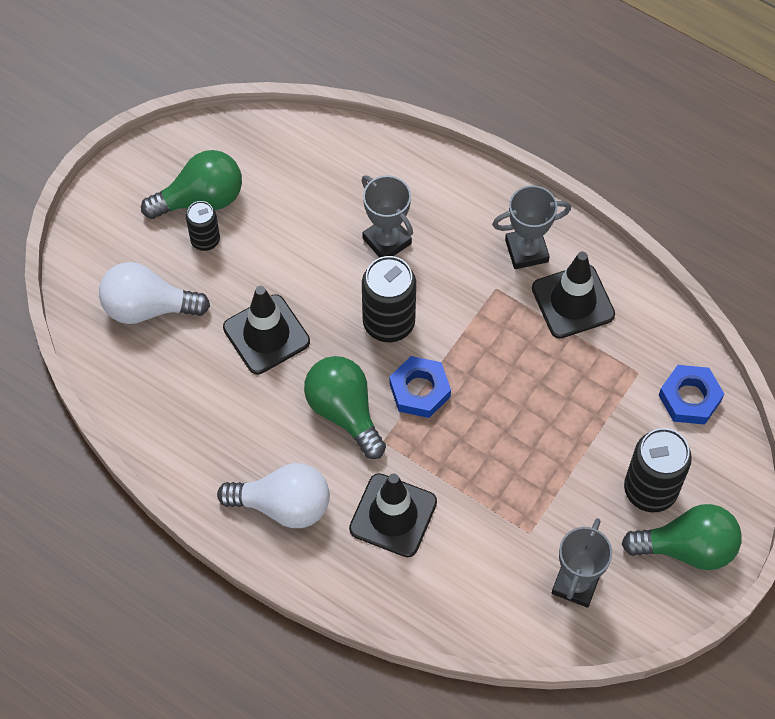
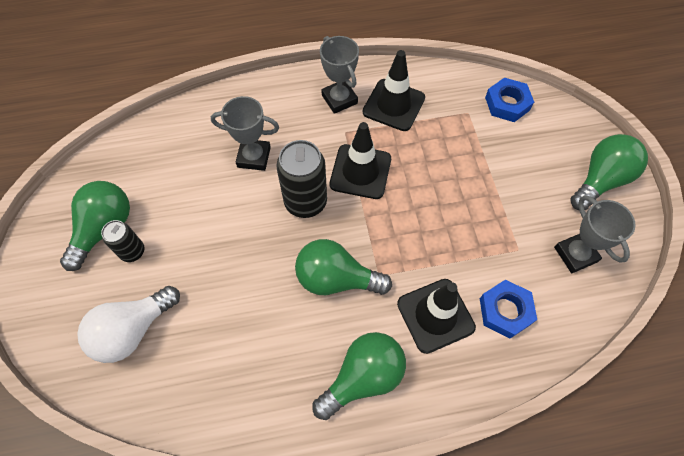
camera: 45 degrees left, 0 degrees up
white light bulb [217,463,330,528] -> green light bulb [312,332,406,420]
black traffic cone [223,286,310,374] -> black traffic cone moved to [330,122,391,199]
blue nut [389,356,451,418] -> blue nut moved to [480,280,537,339]
grey trophy [492,185,571,269] -> grey trophy turned 60 degrees counterclockwise [320,36,359,114]
black can [624,428,692,513] -> none

